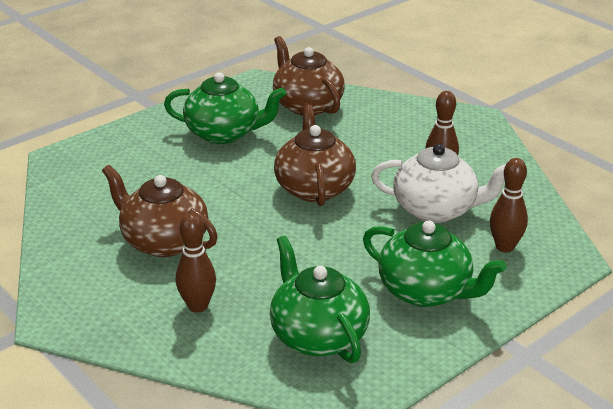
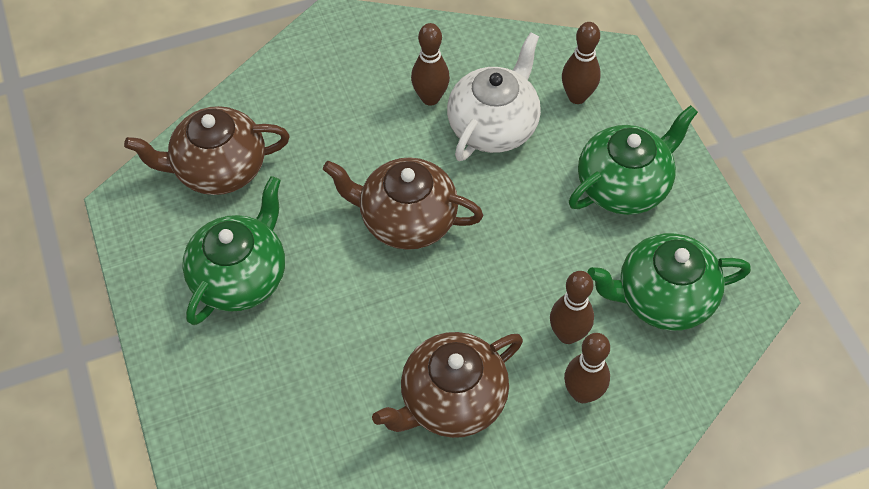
camera: 70 degrees left, 25 degrees up
none -> brown bowling pin [550,271,594,344]

